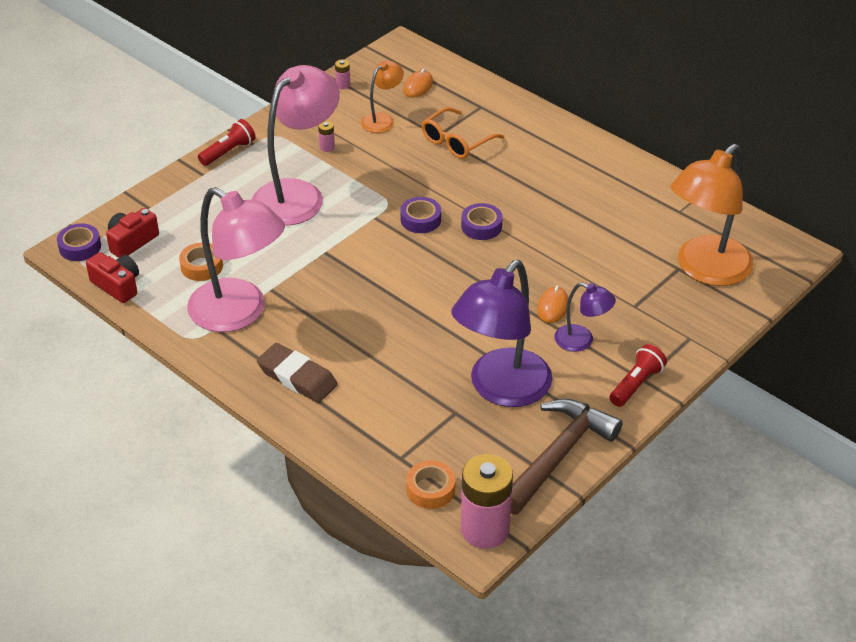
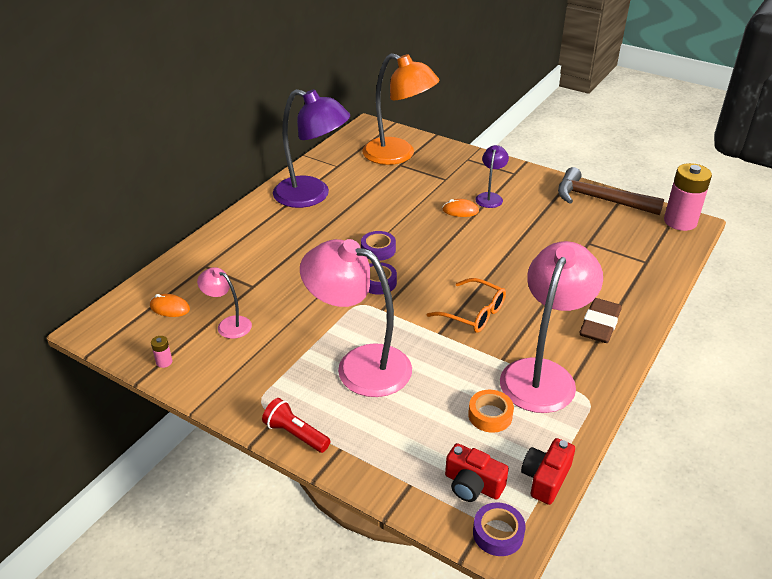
camera: 100 degrees left, 5 degrees down
pink battery [318,121,335,152] -> none
orange lamp [361,61,404,133] -> pink lamp [197,267,252,339]
orange tape [406,460,456,509] -> none
orange glasses [422,107,504,159] -> orange glasses moved to [427,278,506,333]
purple lamp [451,260,553,407] -> purple lamp moved to [273,89,350,208]
red flashlight [609,344,667,407] -> none

